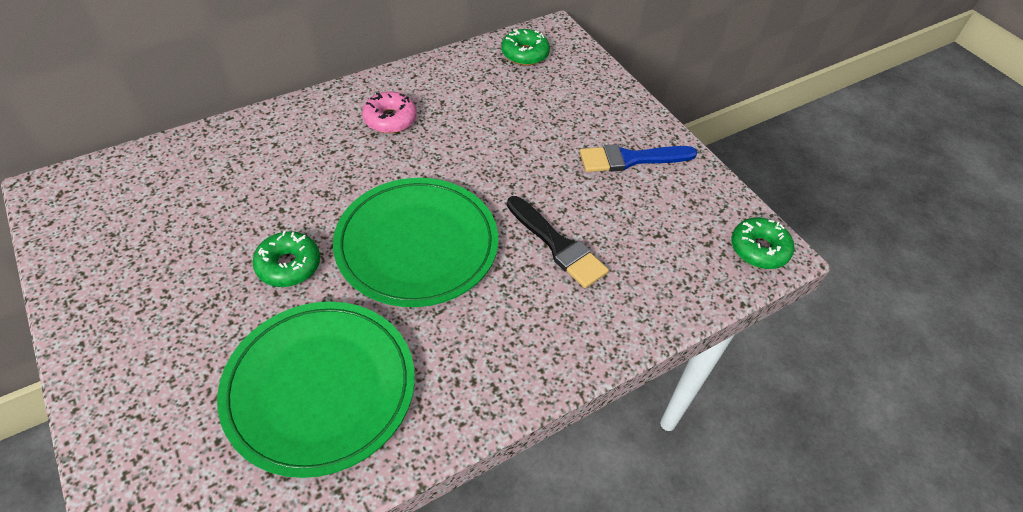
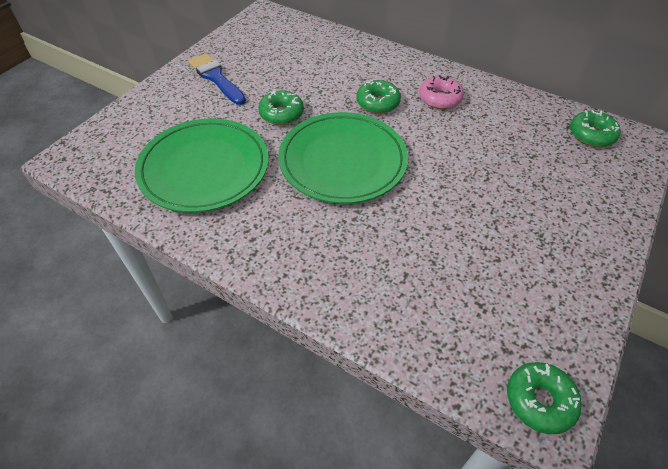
camera: 65 degrees right, 0 degrees up
black brush [507,196,609,288] -> none
blue brush [580,144,697,172] -> blue brush moved to [188,53,246,105]
none -> green donut [356,80,401,114]

